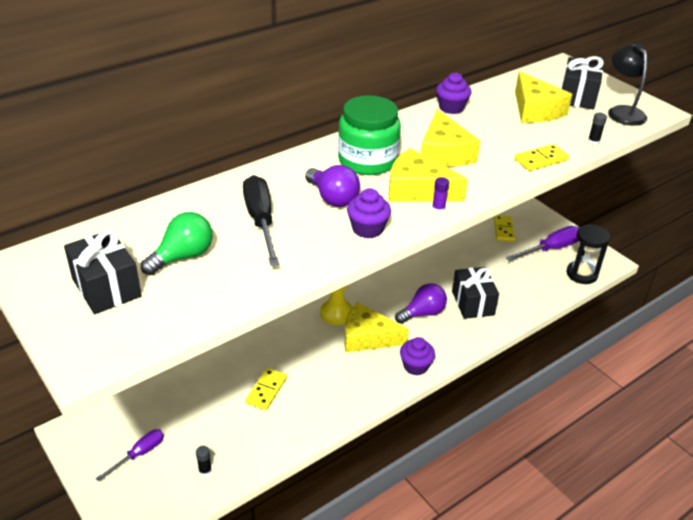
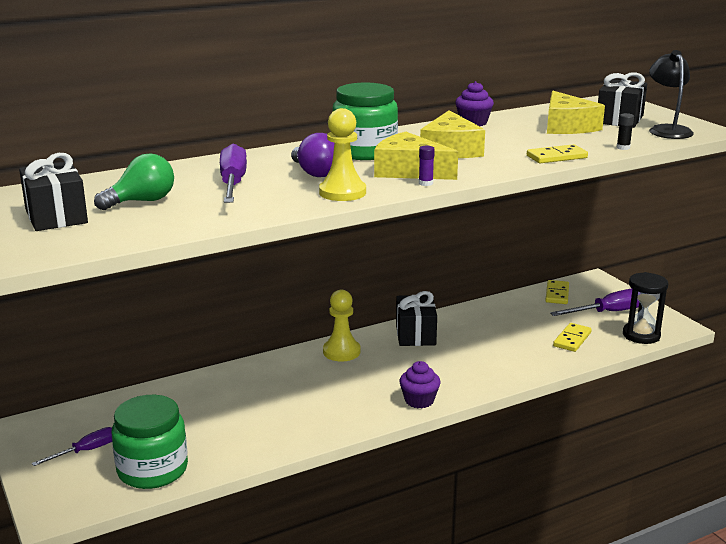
camera: 10 degrees right, 15 degrees down
black glue stick [196,446,212,476] -> green jar [112,395,188,489]
black screwdriver [243,175,279,266] -> purple screwdriver [220,144,247,203]
yellow domino [245,368,287,410] -> yellow domino moved to [553,323,592,352]
yellow cheese [345,302,409,353] -> none
purple cupcake [347,188,391,238] -> yellow pawn [319,108,366,201]
purple light bulb [395,283,447,324] -> none
black gift [452,267,499,319] -> black gift moved to [396,291,437,346]

